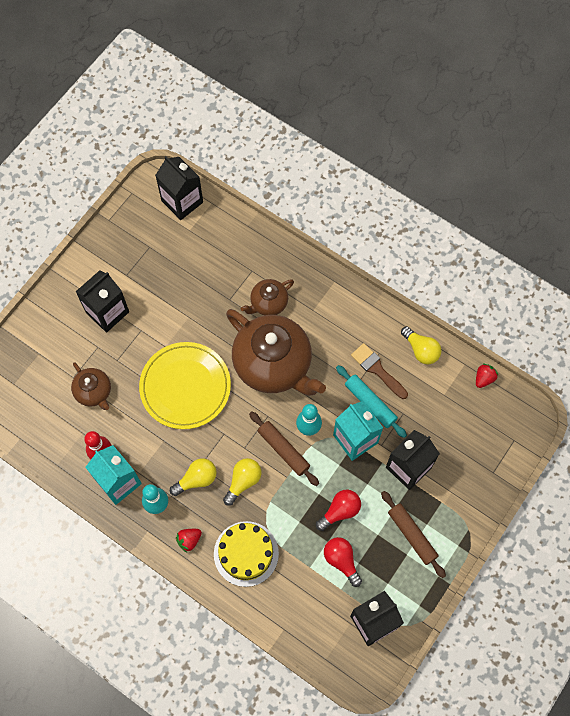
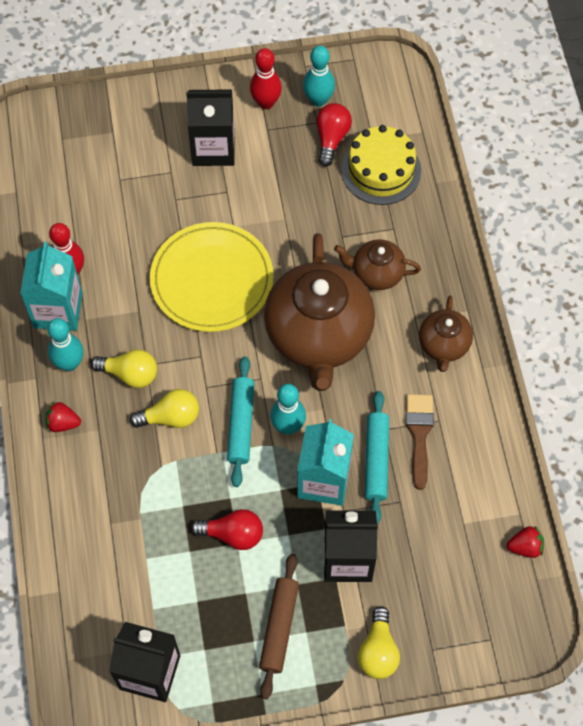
camera: 45 degrees right, 5 degrees down
brown teapot [71,362,111,410] -> brown teapot moved to [419,296,473,372]
black carton [155,156,203,220] -> none
yellow cake [214,521,279,587] -> yellow cake moved to [341,125,421,205]
brown rolling pin [249,411,319,486] -> turquoise rolling pin [227,356,254,487]
red light bulb [324,537,362,587] -> red light bulb moved to [316,103,352,167]
yellow light bulb [401,326,442,365] -> yellow light bulb moved to [358,606,400,679]
none -> red bowling pin [250,48,282,109]
none -> turquoise bowling pin [303,46,335,107]

